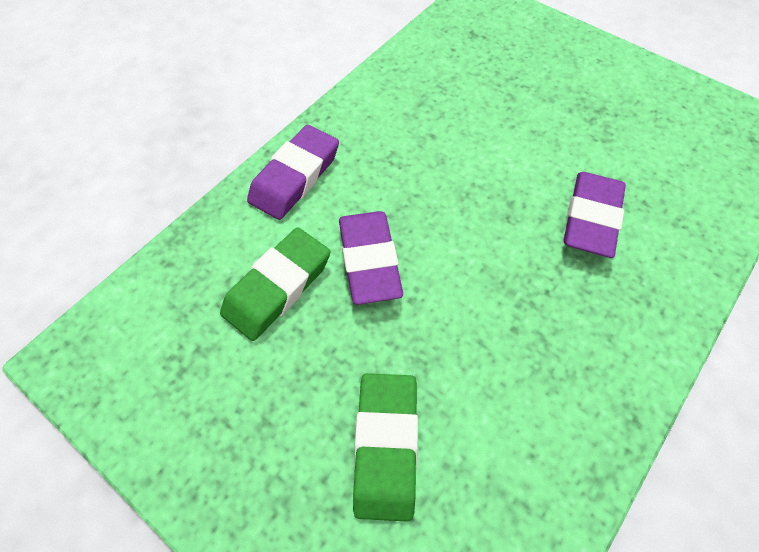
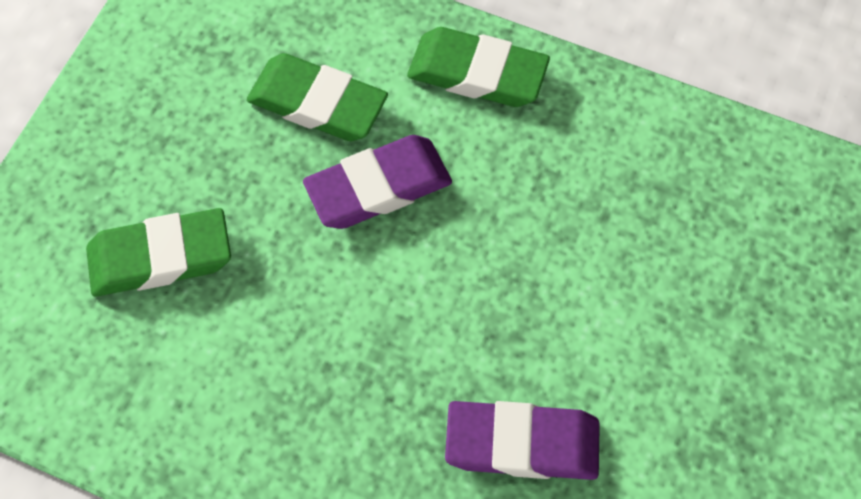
camera: 75 degrees right, 5 degrees up
purple eraser [247,125,339,220] -> green eraser [407,27,550,107]

